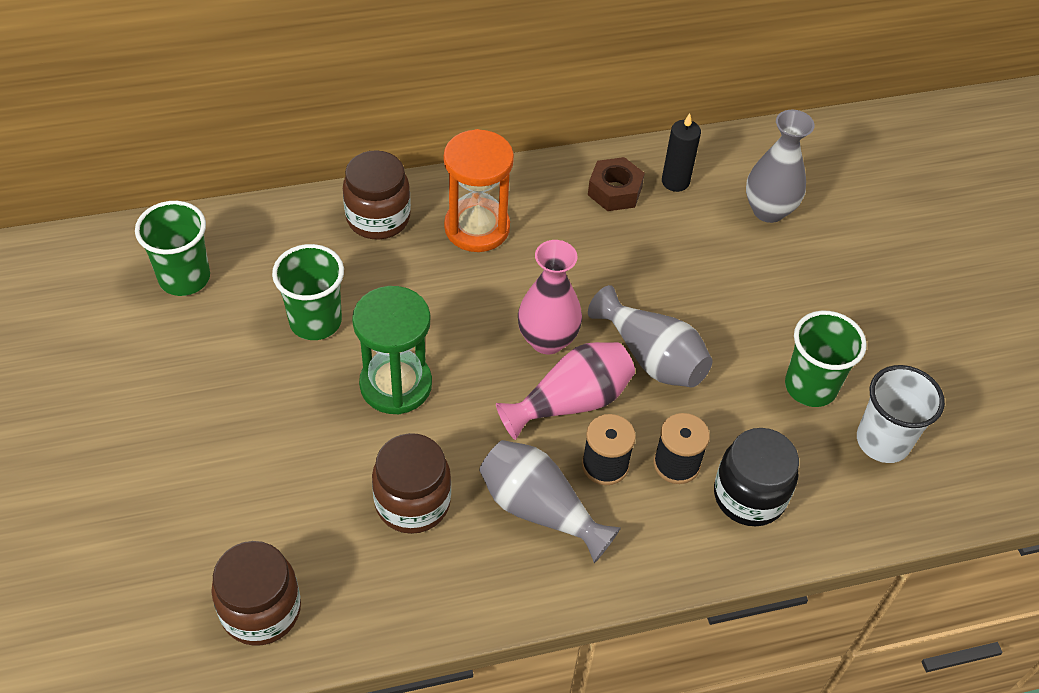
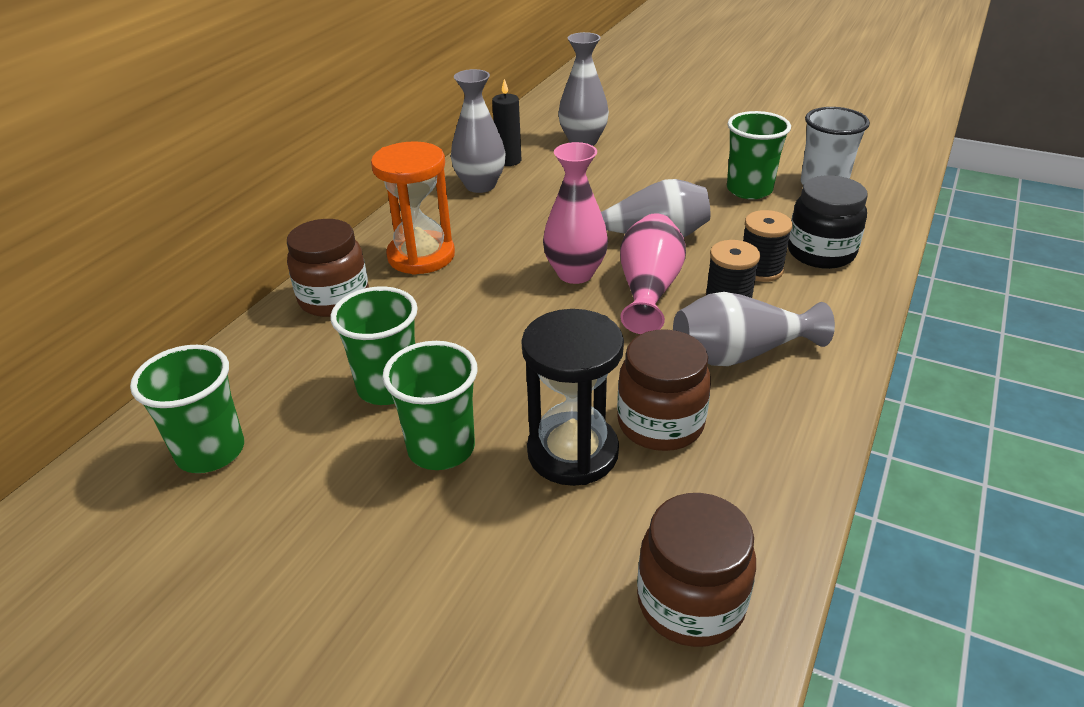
camera: 45 degrees left, 15 degrees down
green hourglass [352,286,432,415] -> none
brown nut [588,157,645,211] -> grey vase [451,69,506,193]
none -> green cup [382,341,478,470]
none -> black hourglass [521,309,624,486]

